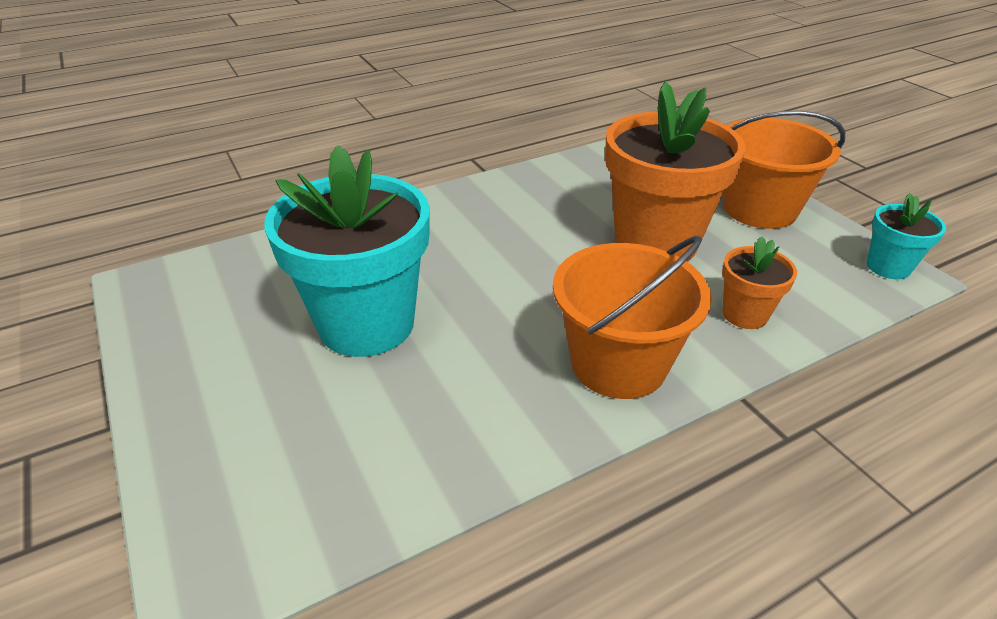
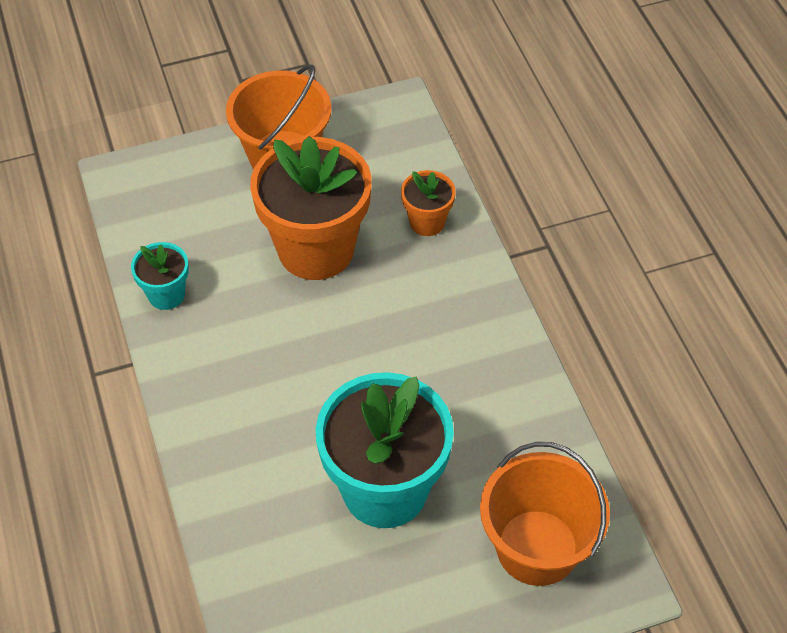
camera: 80 degrees left, 15 degrees up
orange bucket [553,236,712,399] -> orange bucket moved to [480,442,610,586]
turquoise flower pot [867,193,946,279] -> turquoise flower pot moved to [131,242,189,310]

